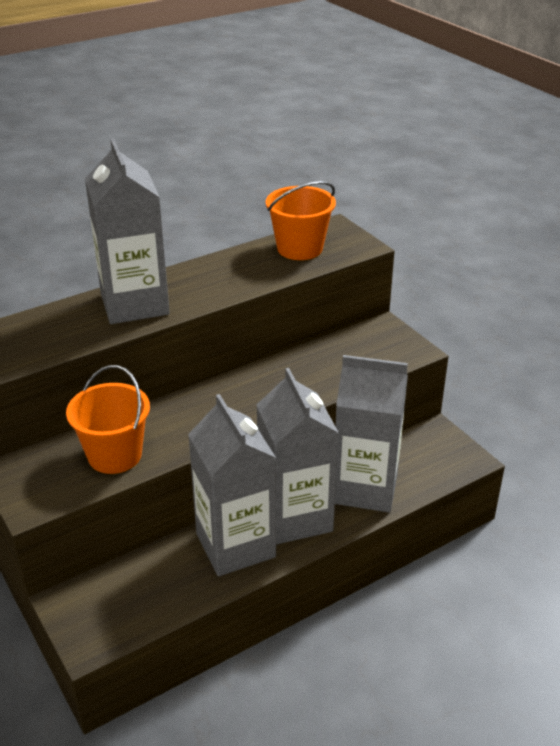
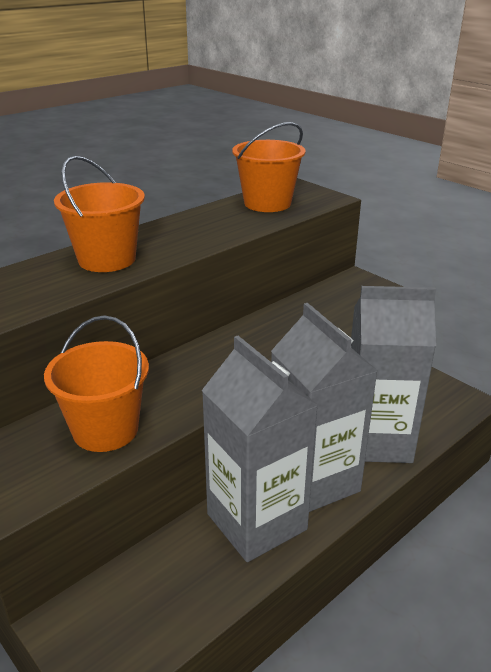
camera: 10 degrees left, 5 degrees down
grey carton [85,138,170,324] -> orange bucket [54,156,145,272]

